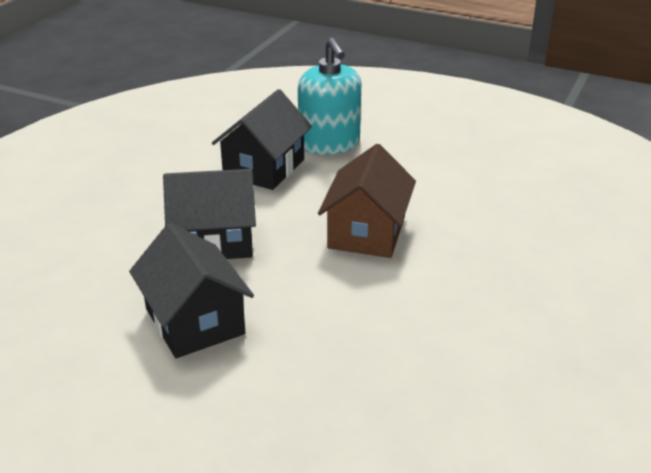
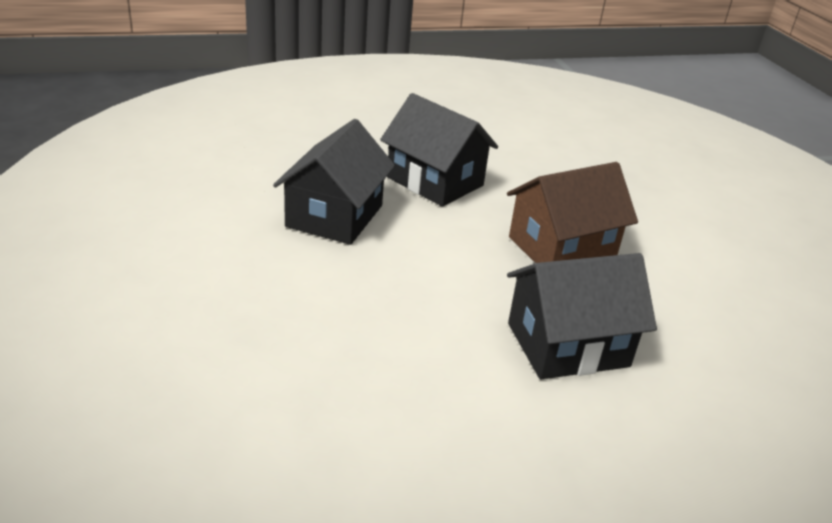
camera: 45 degrees right, 0 degrees up
black house [212,89,312,190] -> black house moved to [507,253,657,379]
turquoise soap dispenser [298,38,361,155] -> none

